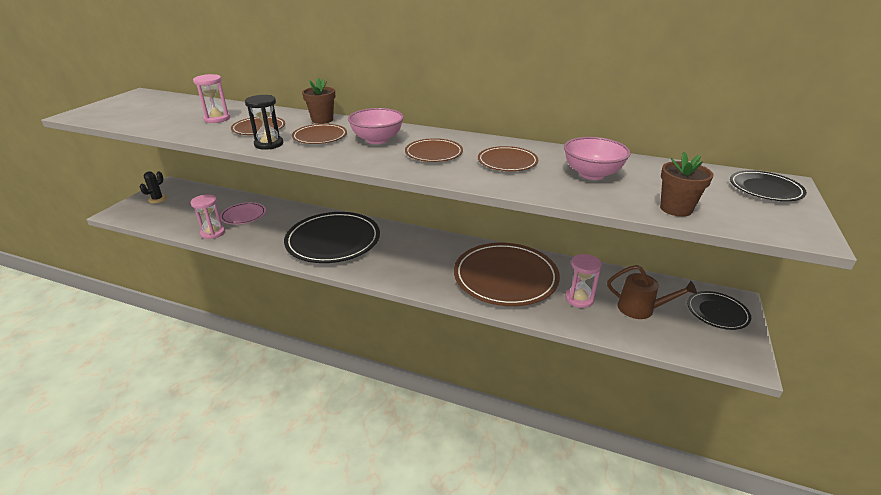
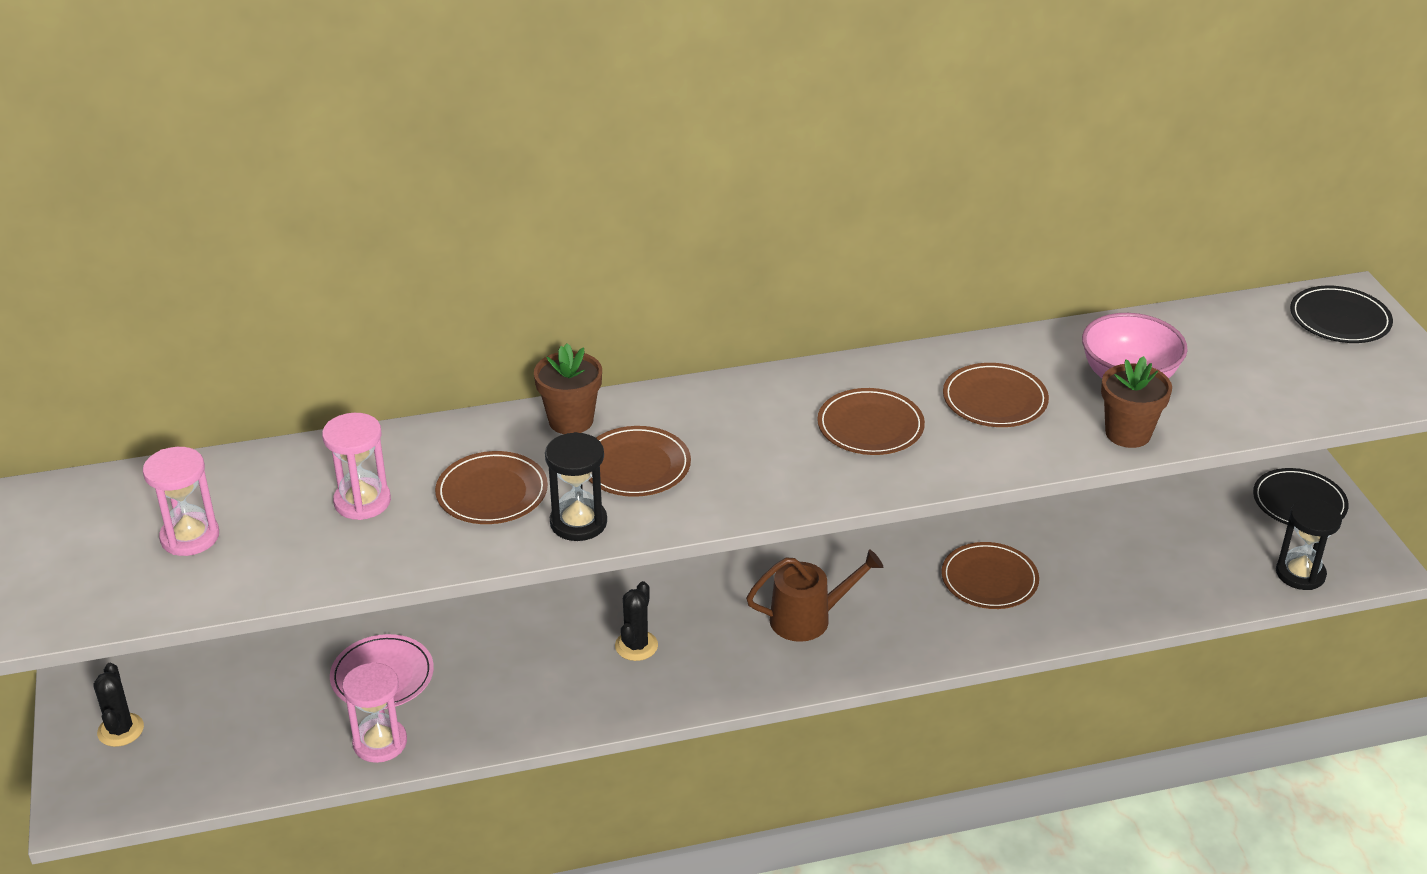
camera: 35 degrees left, 5 degrees up
black plate [284,212,380,263] -> black cactus [615,581,658,661]
pink bowl [348,108,404,144] -> none
brown plate [454,243,560,306] -> brown plate [941,542,1039,609], size x0.50
pink hourglass [565,254,602,308] -> pink hourglass moved to [143,447,219,556]
brown watering can [607,265,697,319] -> brown watering can moved to [746,549,883,642]
brown flower pot [660,152,713,217] -> brown flower pot moved to [1101,356,1172,448]
none -> black hourglass [1276,499,1342,590]

